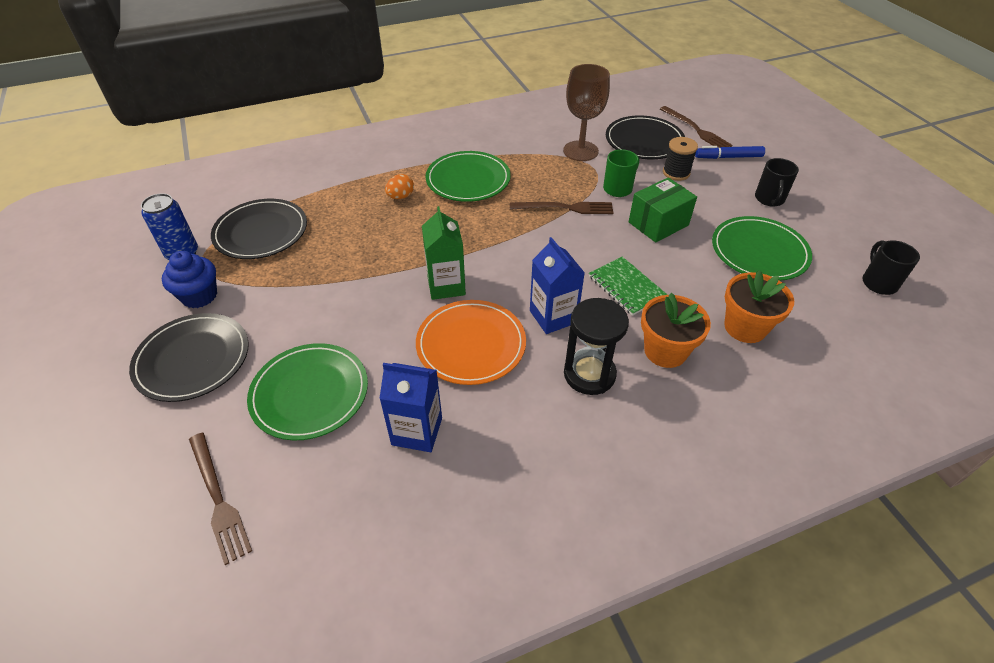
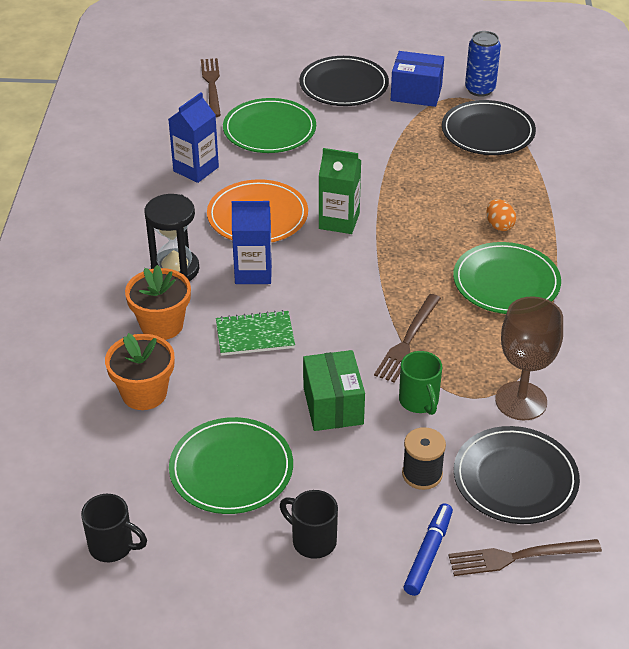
camera: 115 degrees right, 5 degrees down
blue cupcake [162,251,217,308] -> blue box [391,51,444,107]
brown fork [189,433,252,565] -> brown fork turned 90 degrees clockwise [201,58,221,117]

